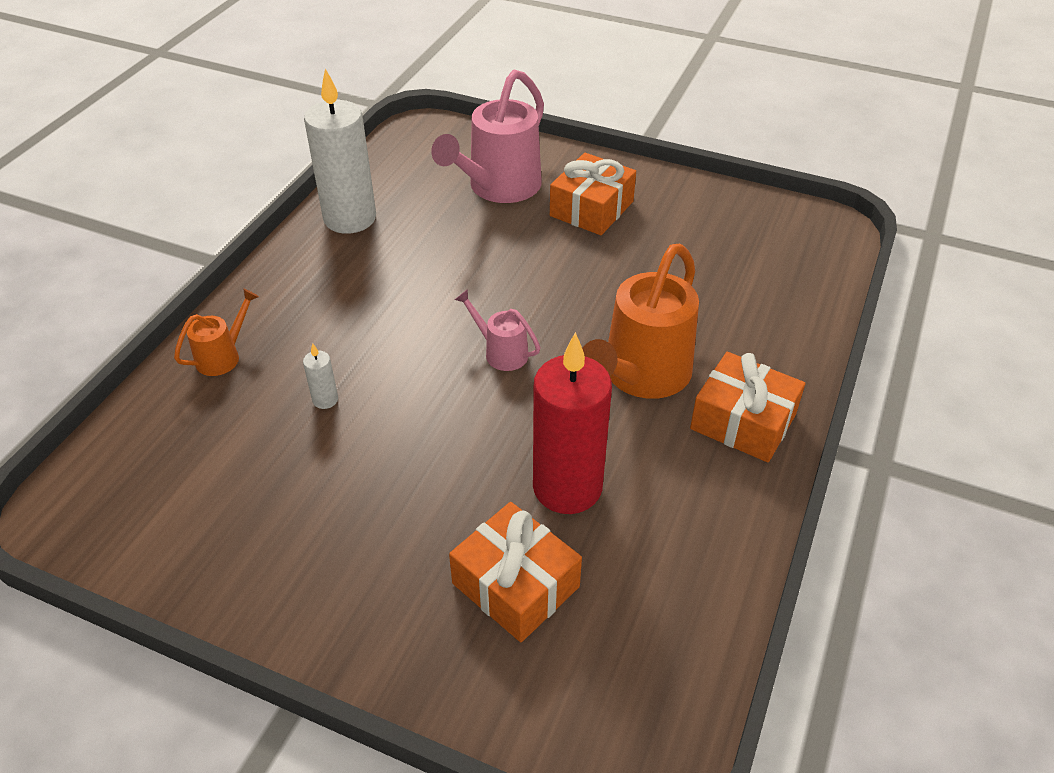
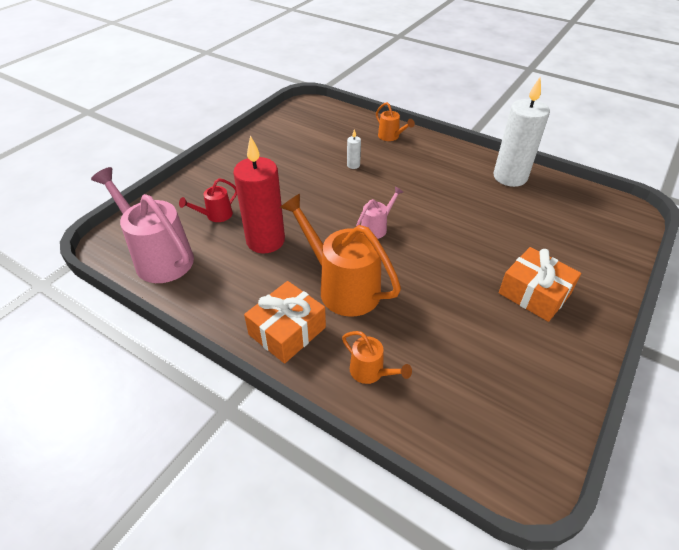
camera: 100 degrees right, 0 degrees up
pink watering can [431,70,544,203] -> pink watering can moved to [91,167,194,283]
orange gift [449,502,582,642] -> red watering can [179,178,237,222]
none -> orange watering can [342,331,412,384]

